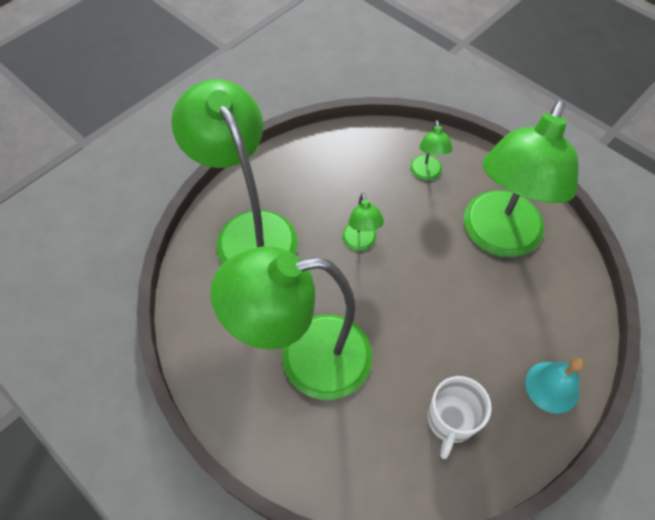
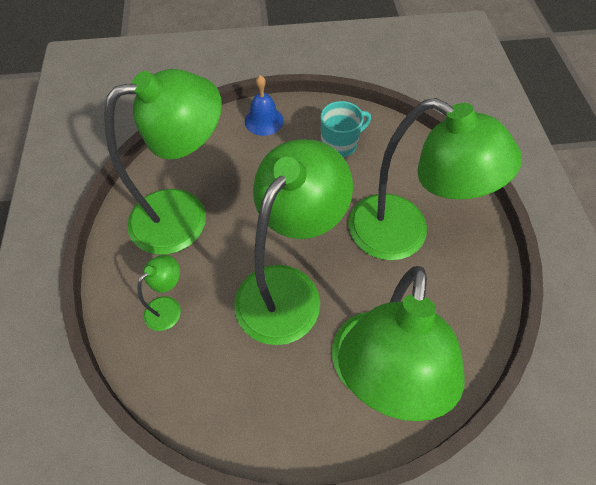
camera: 140 degrees left, 0 degrees up
green lamp [342,193,384,251] -> green lamp [234,139,353,345], size x2.35
white mug [428,376,492,459] -> turquoise mug [321,101,371,157]
turquoise bell [525,357,585,414] -> blue bell [245,75,284,136]

